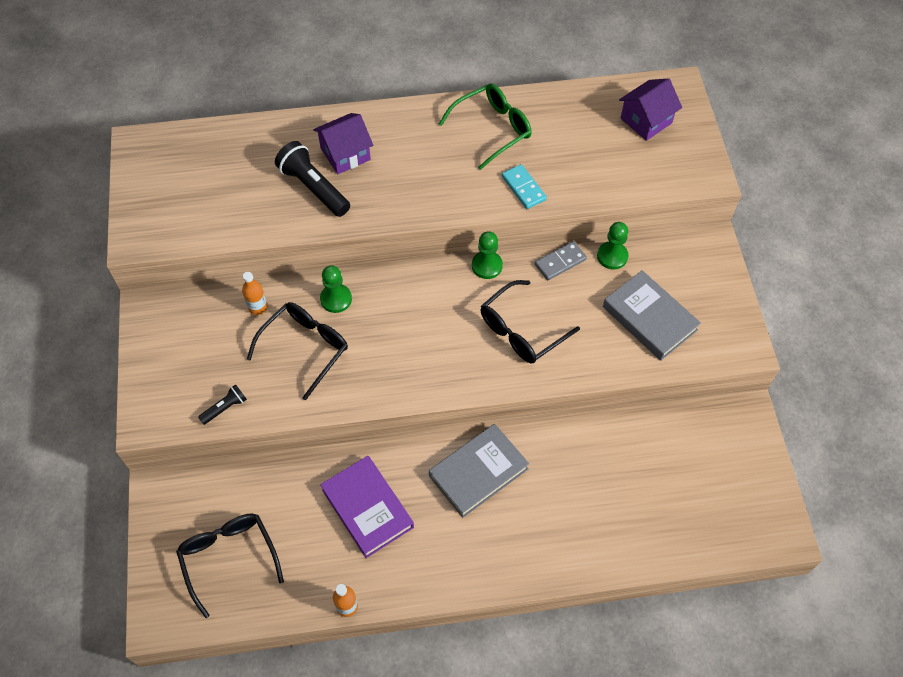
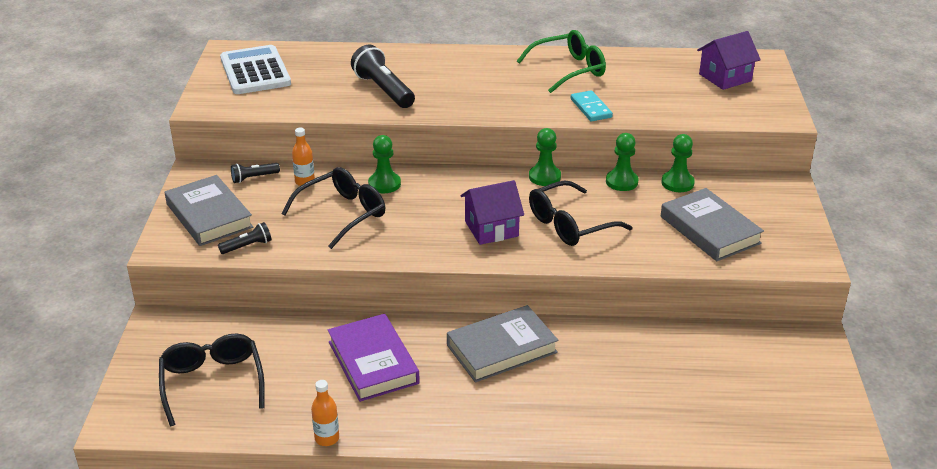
camera: 10 degrees right, 25 degrees down
purple house [313,113,373,174] -> purple house moved to [460,180,524,245]
grey domino [535,241,587,280] -> green pawn [606,133,639,191]
none -> grey book [165,175,253,246]
none -> white calculator [220,45,291,94]
none -> black flashlight [231,163,280,183]

